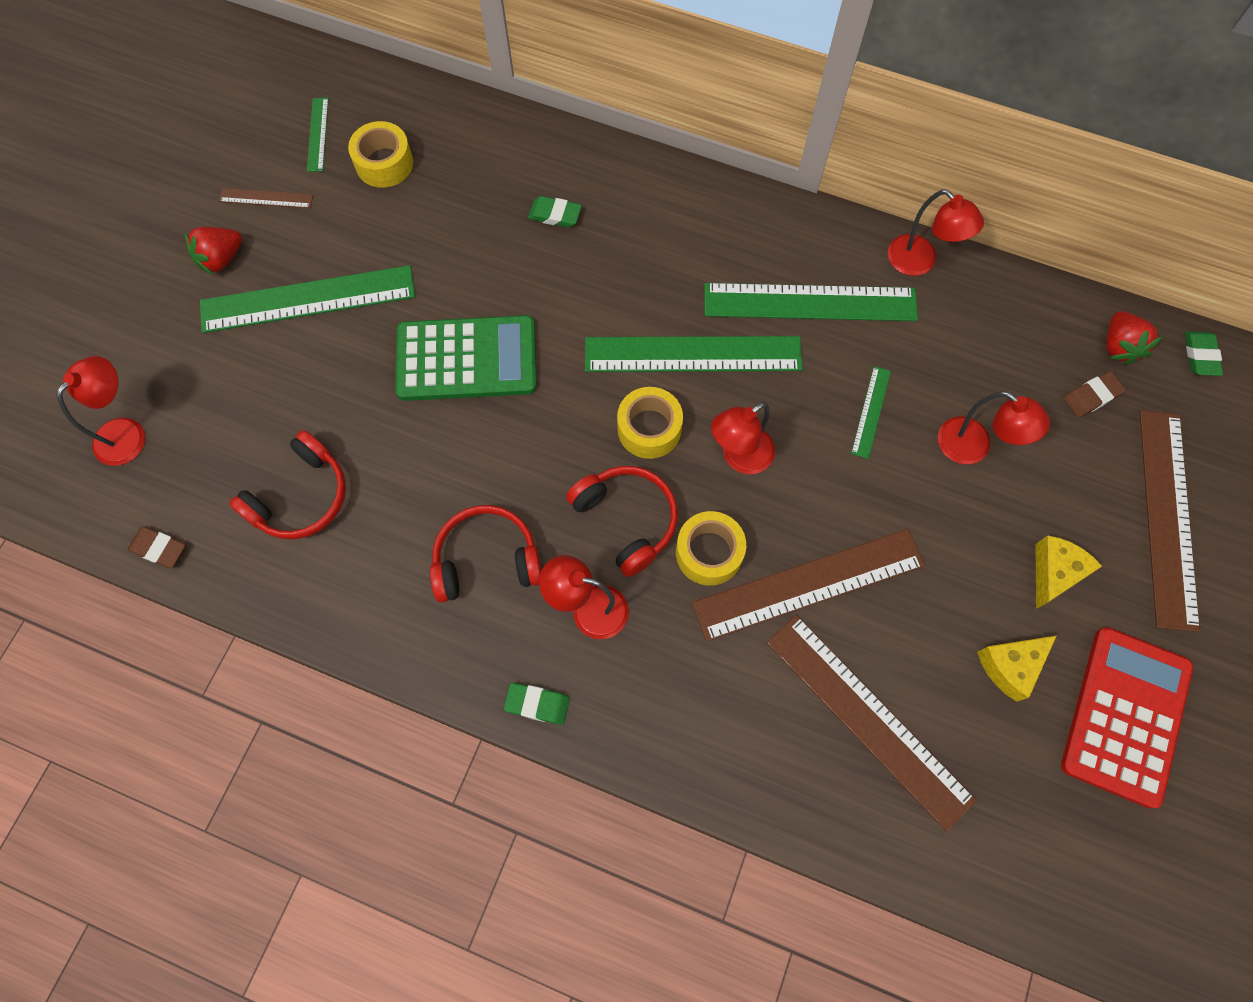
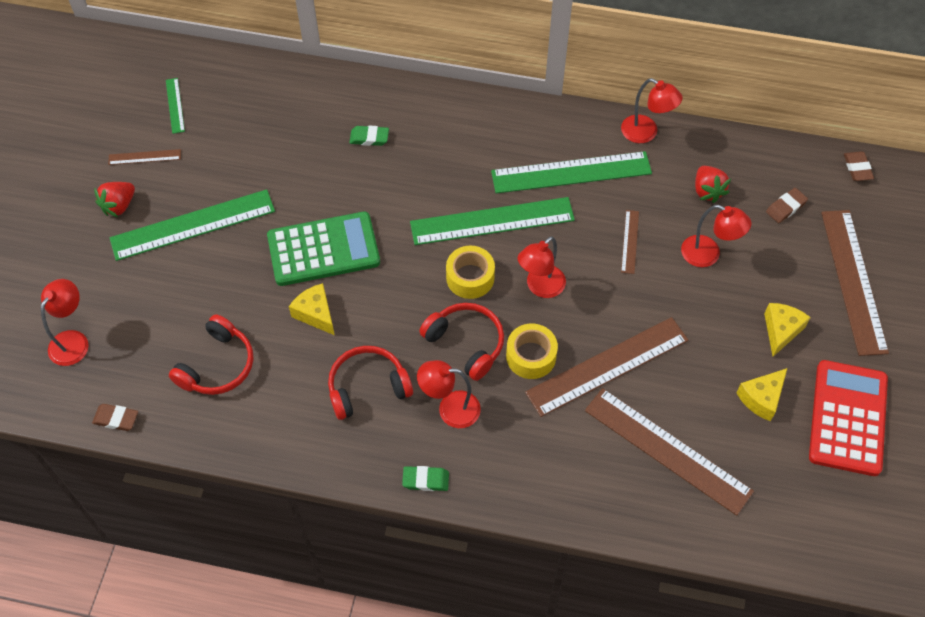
camera: 10 degrees left, 10 degrees down
yellow tape [348,121,413,188] -> none
green ruler [851,366,891,459] -> brown ruler [621,210,639,274]
red strawberry [1106,311,1162,365] -> red strawberry moved to [695,166,731,203]
green eraser [1185,331,1223,376] -> brown eraser [844,151,874,181]
none -> yellow cheese [289,283,335,335]

